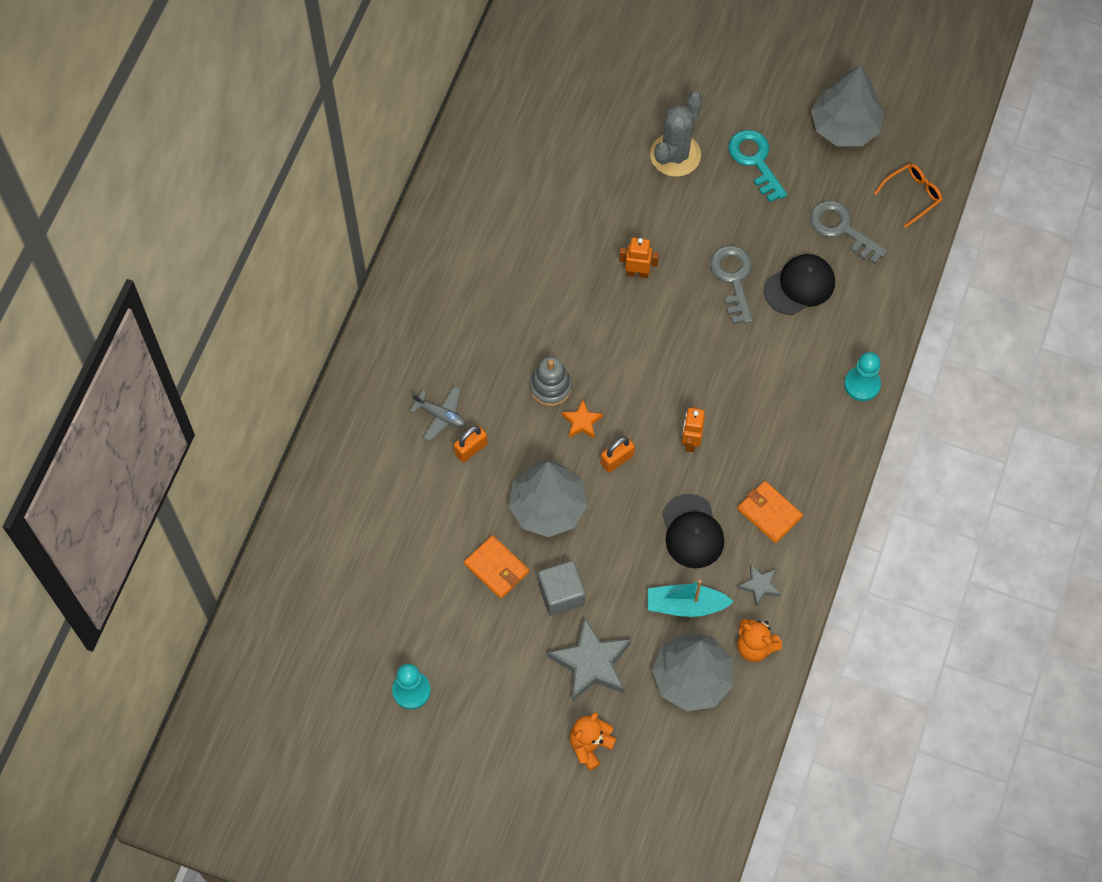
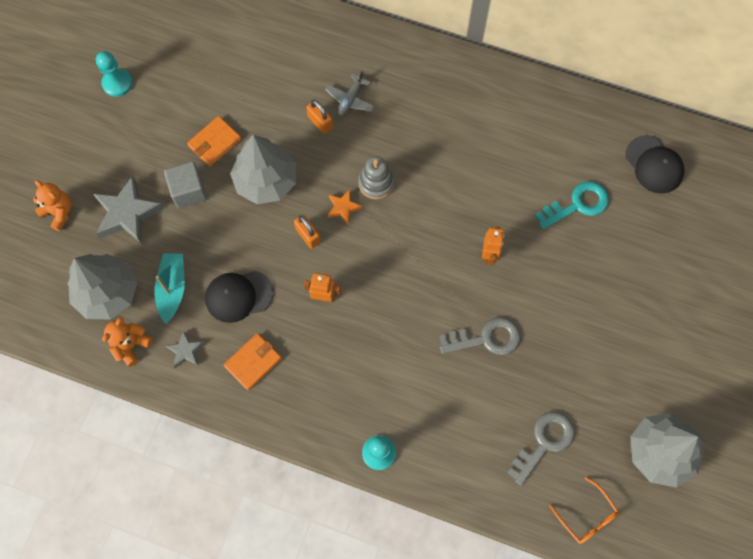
camera: 90 degrees right, 5 degrees up
grey cactus [650,92,703,177] -> none
turquoise key [728,130,787,202] -> turquoise key moved to [535,181,609,229]
black cap [764,254,835,315] -> black cap moved to [625,135,685,194]

